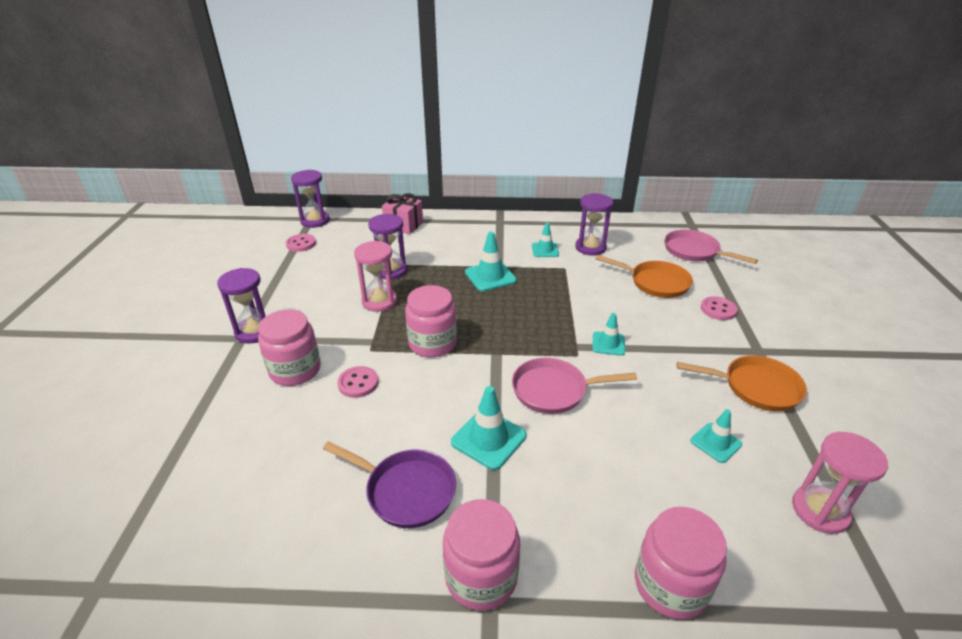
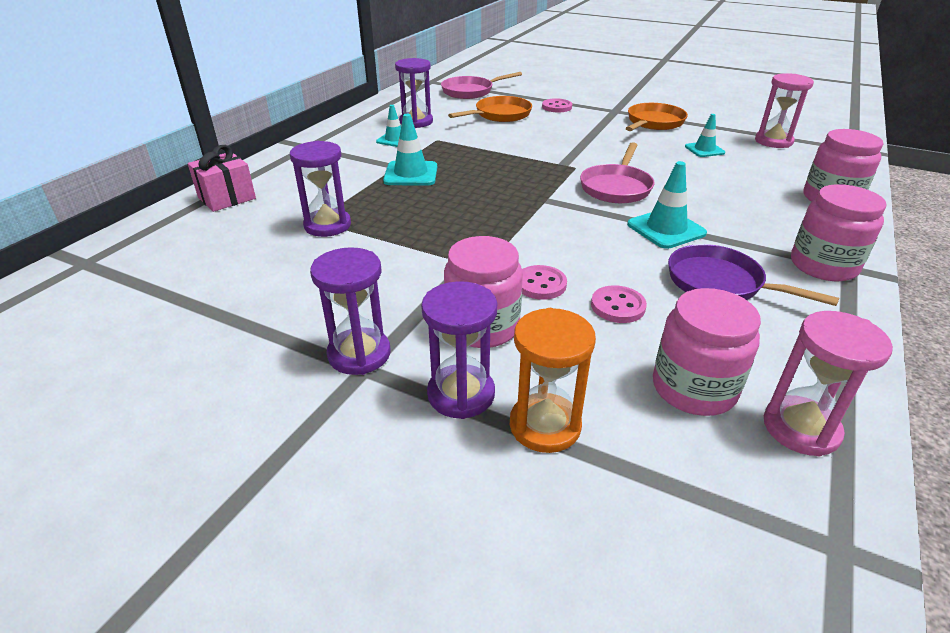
camera: 65 degrees left, 0 degrees up
pink button [286,234,316,252] -> pink button moved to [591,285,647,323]
purple hourglass [291,170,330,228] -> purple hourglass moved to [421,281,497,419]
purple pan [323,441,456,528] -> purple pan turned 105 degrees counterclockwise [668,244,839,306]
pink hourglass [354,241,397,312] -> pink hourglass moved to [764,311,893,456]
pink jar [405,285,457,358] -> pink jar moved to [653,288,761,416]
turquoise traffic cone [592,313,625,356] -> none
none -> orange hourglass [510,308,596,453]

